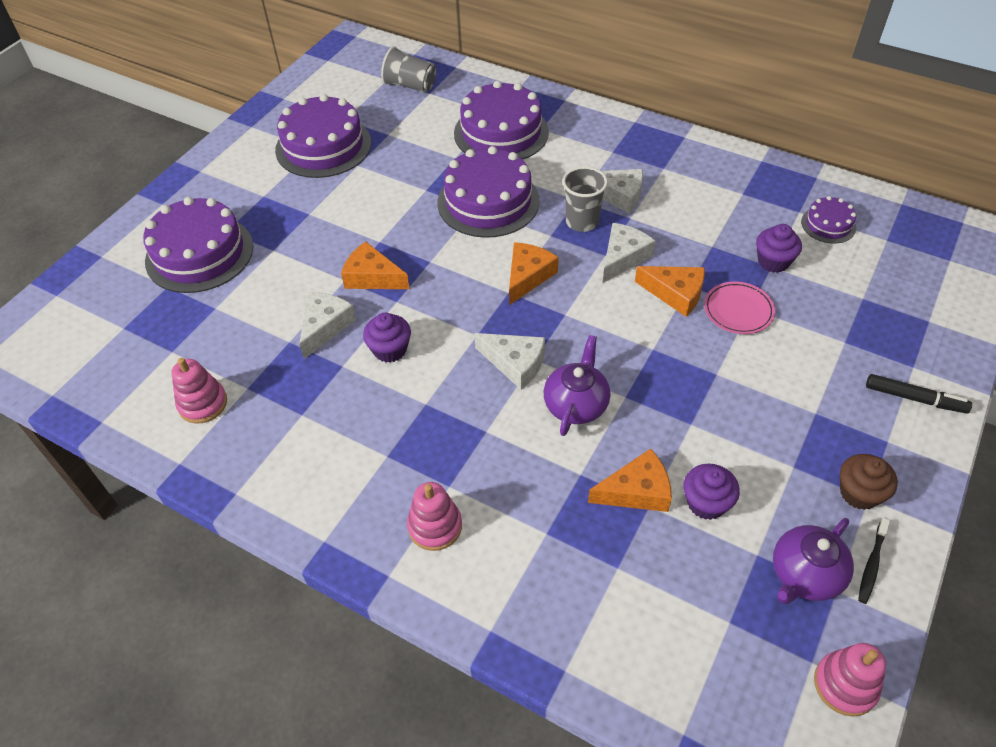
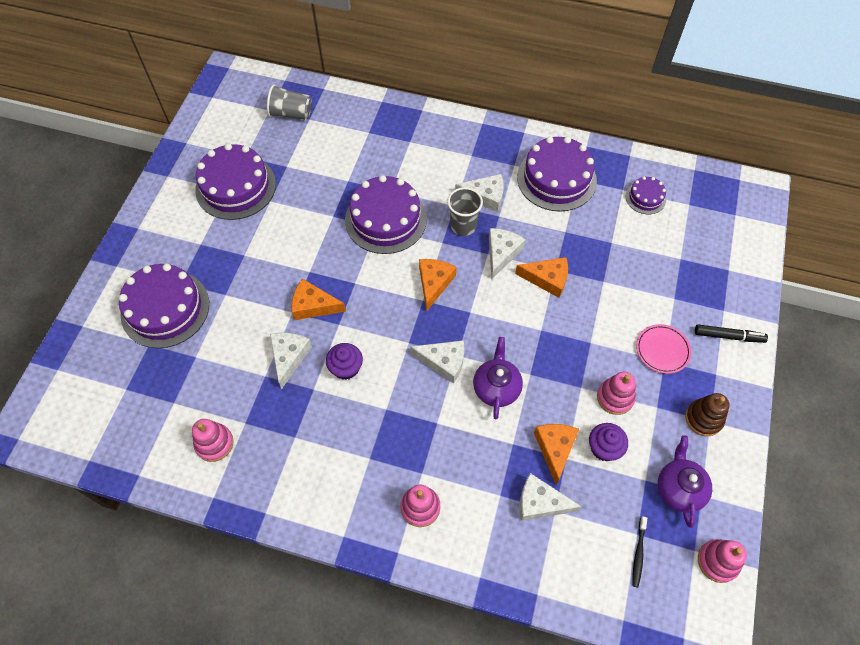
camera: 15 degrees left, 10 degrees up
purple cake [454,81,549,160] -> purple cake moved to [517,136,597,211]
orange cheese [588,449,672,512] -> orange cheese turned 60 degrees counterclockwise [534,424,579,485]
pink plate [704,282,775,334] -> pink plate moved to [636,324,691,374]
purple cupcake [756,224,802,273] -> none
purple teapot [773,518,854,604] -> purple teapot turned 150 degrees clockwise [658,435,712,528]
brown cupcake [840,454,898,510] -> brown stacking toy [685,393,730,436]
black toothbrush [858,518,890,604] -> black toothbrush moved to [632,517,647,588]
none -> white cheese [520,473,582,521]
none -> pink stacking toy [597,372,636,415]

